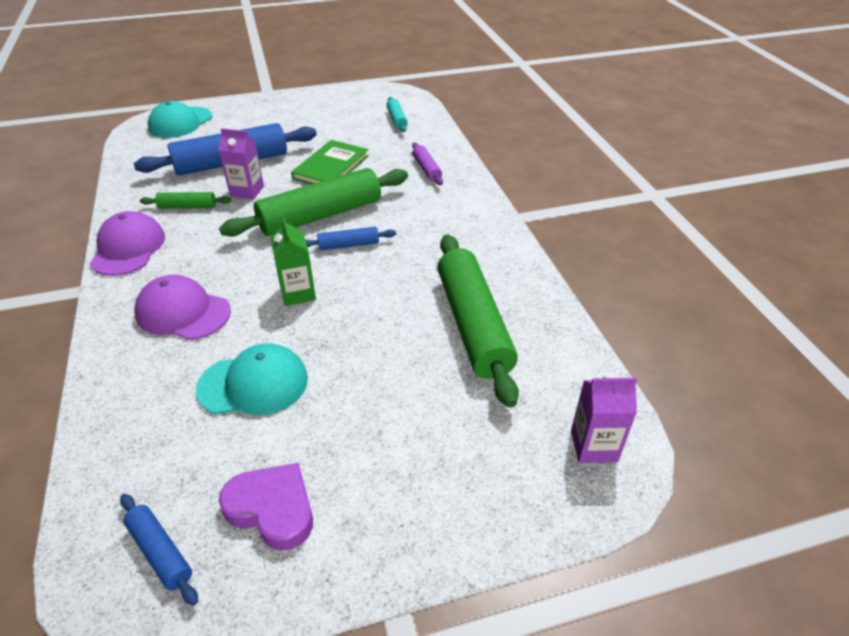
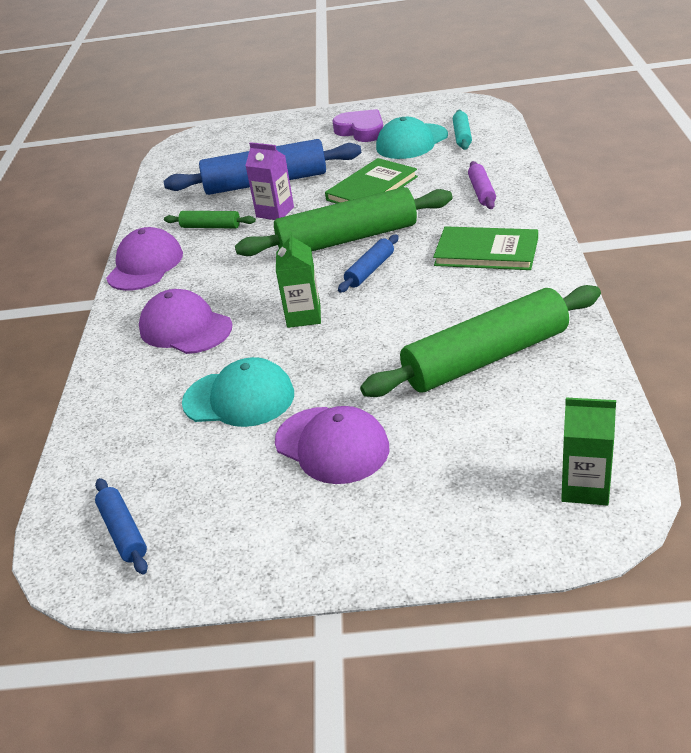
camera: 20 degrees right, 5 degrees down
turquoise cap [148,101,212,138] -> turquoise cap moved to [376,117,448,159]
purple heart [219,463,313,551] -> purple heart moved to [332,109,383,142]
blue rolling pin [306,227,396,250] -> blue rolling pin turned 60 degrees counterclockwise [338,235,398,293]
green rolling pin [438,234,519,408] -> green rolling pin turned 60 degrees clockwise [360,285,601,397]
purple carton [571,376,637,463] -> green carton [561,398,616,505]
none -> purple cap [275,406,389,484]
none -> green book [433,226,538,270]

